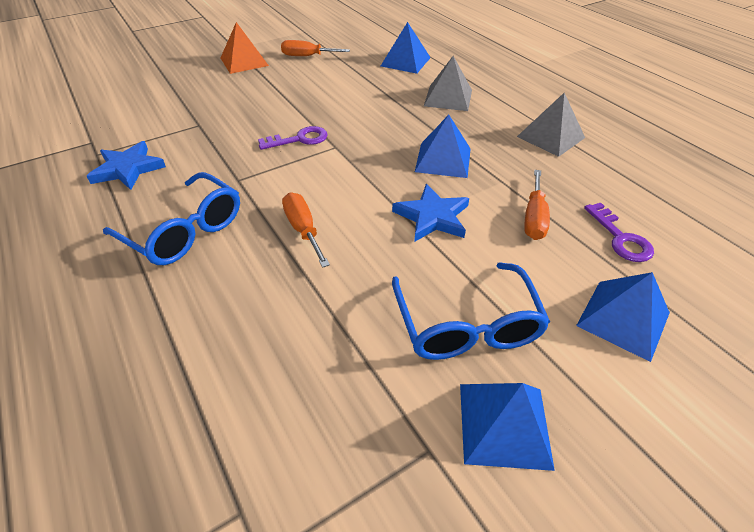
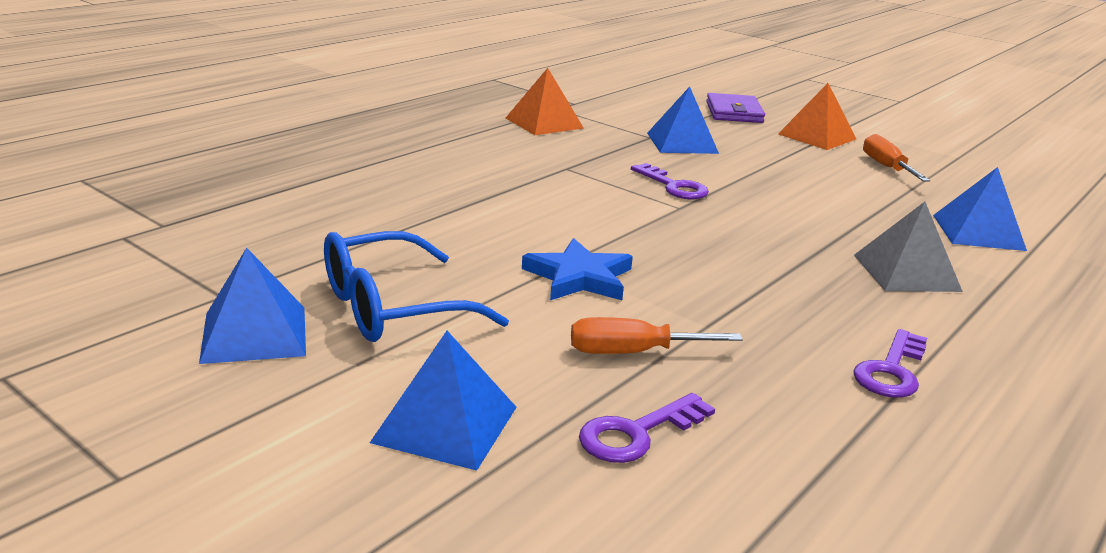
camera: 70 degrees right, 20 degrees down
blue star [86,141,166,190] -> orange pyramid [506,68,584,135]
blue glasses [103,172,240,265] -> none
orange screwdriver [282,192,330,268] -> none
blue pyramid [415,115,471,178] -> blue pyramid moved to [647,87,719,154]
grey pyramid [517,93,585,157] -> purple key [853,329,927,398]
none -> purple wallet [706,93,765,123]

